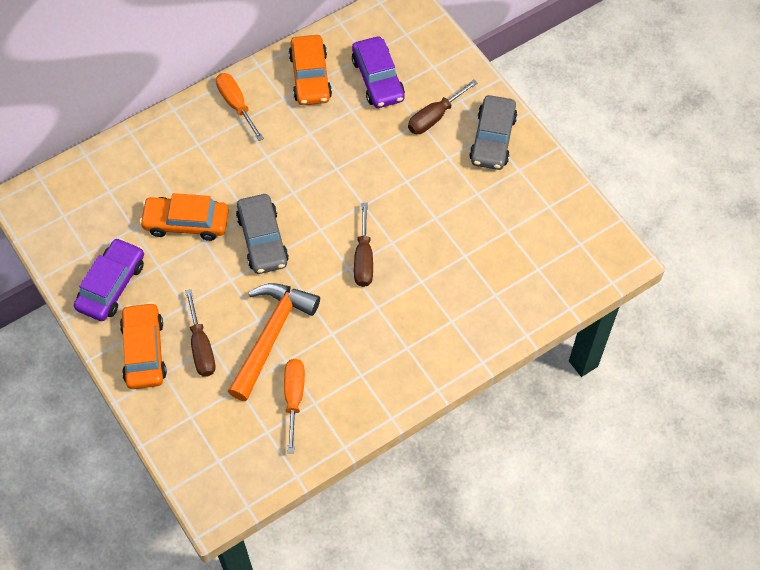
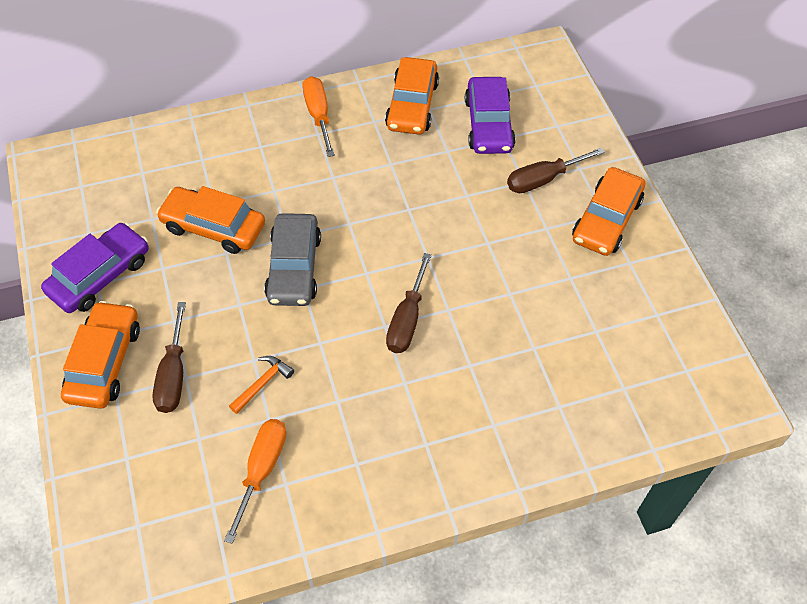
camera: 15 degrees right, 5 degrees down
orange hammer [228,283,320,401] -> orange hammer [229,356,294,414], size x0.43
grey car [469,95,517,170] -> orange car [572,167,645,256]

